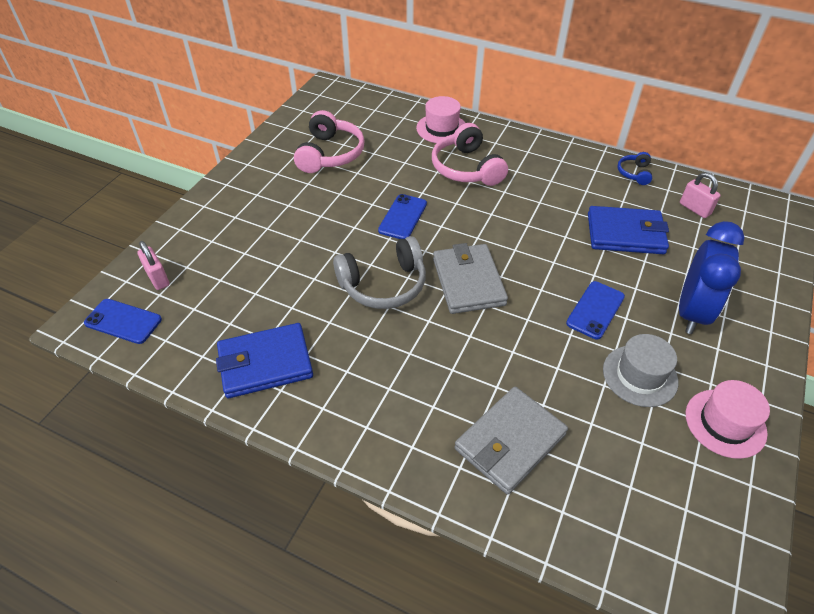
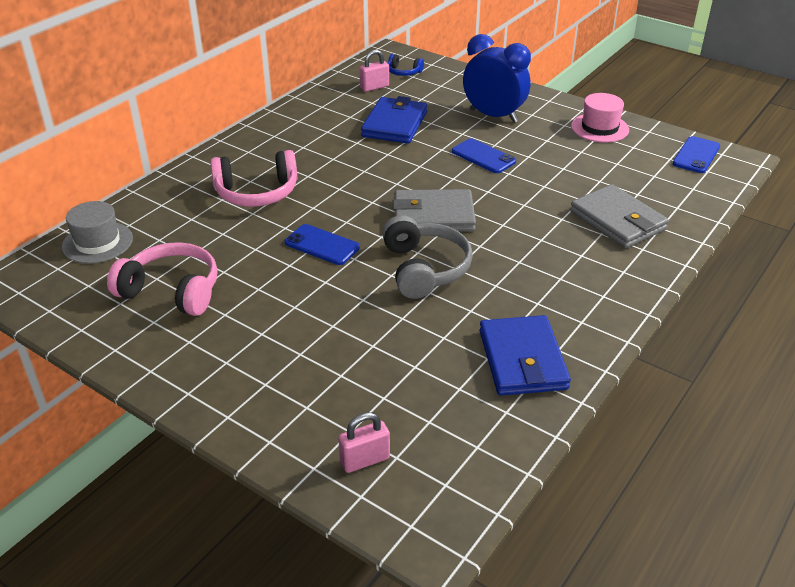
camera: 80 degrees left, 10 degrees down
blue phone [84,299,162,344] -> blue phone moved to [673,136,720,173]
pink hat [416,96,465,143] -> none
grey hat [603,334,678,407] -> grey hat moved to [62,201,133,264]
blue headphones [617,152,652,185] -> blue headphones moved to [388,54,424,76]

